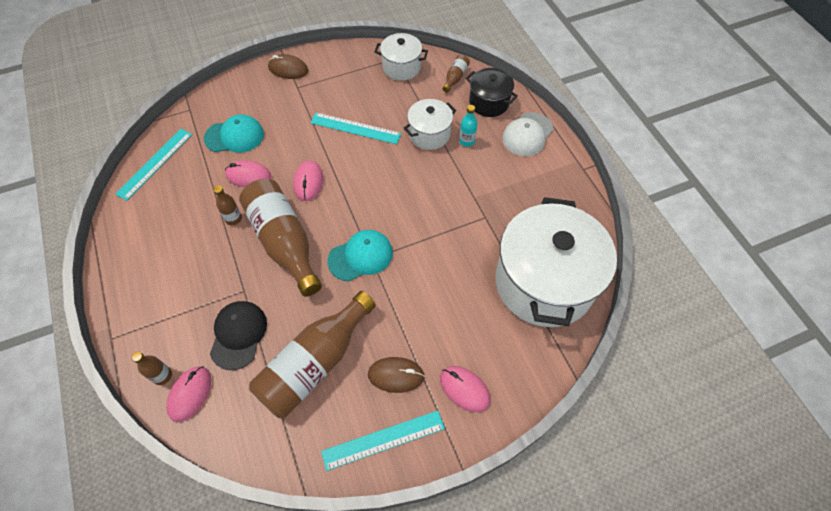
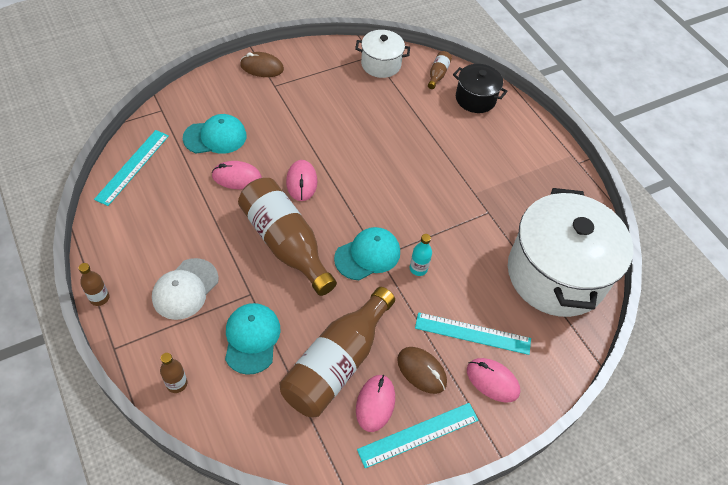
camera: 10 degrees left, 5 degrees down
pink mouse [166,366,211,422] -> pink mouse moved to [356,375,395,432]
black cap [210,301,267,370] -> turquoise cap [225,303,280,375]
brown bottle [214,185,242,225] -> brown bottle moved to [79,263,109,306]
turquoise ruler [310,112,401,144] -> turquoise ruler moved to [415,312,531,355]
brown mouse [368,357,425,393] -> brown mouse turned 45 degrees clockwise [397,347,447,394]
white pot [403,99,456,150] -> none
turquoise bottle [459,105,477,147] -> turquoise bottle moved to [410,234,432,276]
white cap [502,112,554,156] -> white cap moved to [152,258,219,320]

